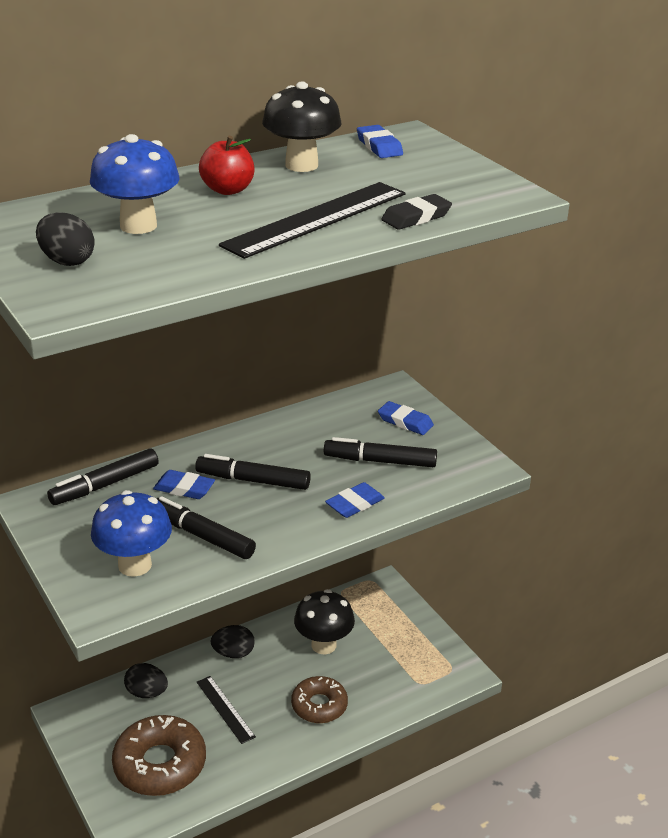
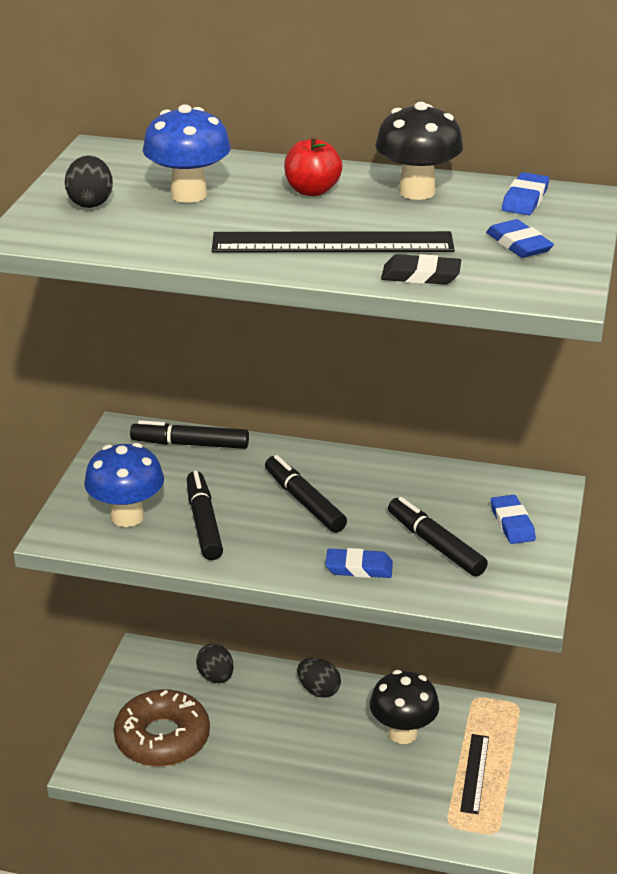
camera: 45 degrees right, 0 degrees up
blue eraser [153,470,215,499] -> blue eraser moved to [486,219,554,258]
black ruler [197,676,256,744] -> black ruler moved to [460,734,489,814]
brown donut [291,676,348,723] -> none

